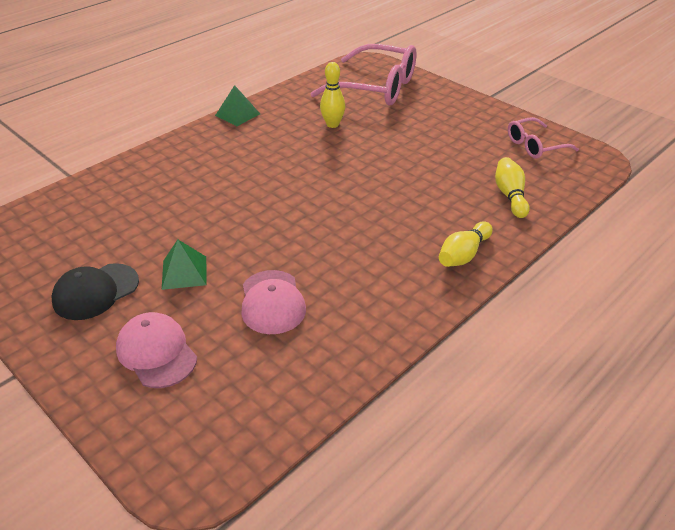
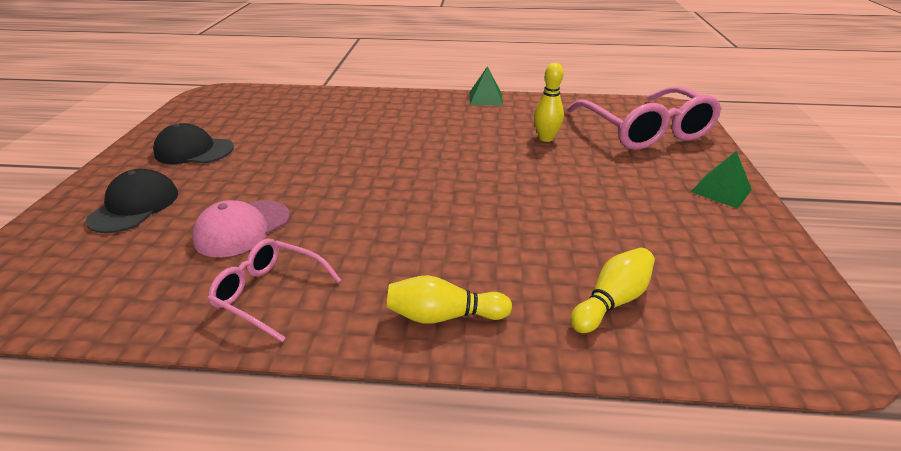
camera: 50 degrees right, 5 degrees down
pink cap [116,312,197,388] -> black cap [86,169,178,233]
green pyramid [162,239,207,290] -> green pyramid moved to [691,151,752,209]
pink glasses [508,117,579,159] -> pink glasses moved to [208,239,341,342]

